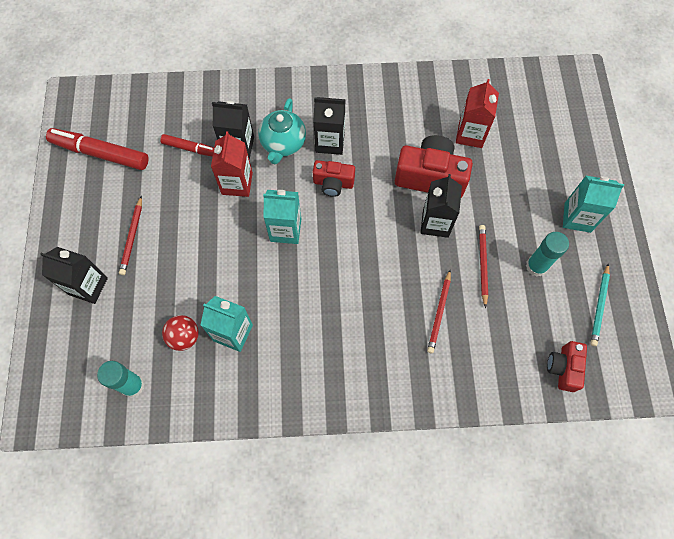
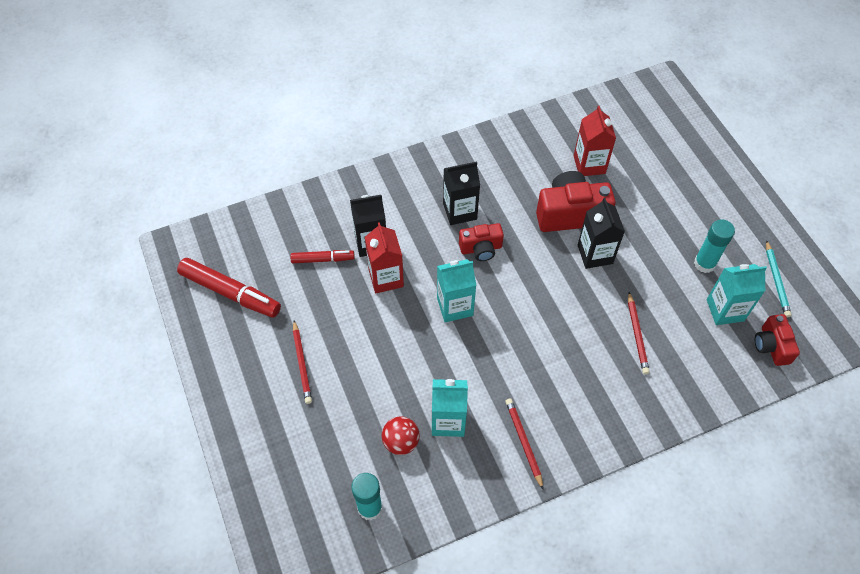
camera: 20 degrees left, 10 degrees down
black carton [40,247,108,304] -> none
red marker [46,128,148,170] -> red marker turned 150 degrees counterclockwise [177,258,281,317]
turquoise teapot [258,98,306,164] -> none
red pencil [479,225,488,308] -> red pencil moved to [505,398,543,489]
turquoise carton [563,176,624,233] -> turquoise carton moved to [707,264,767,325]

